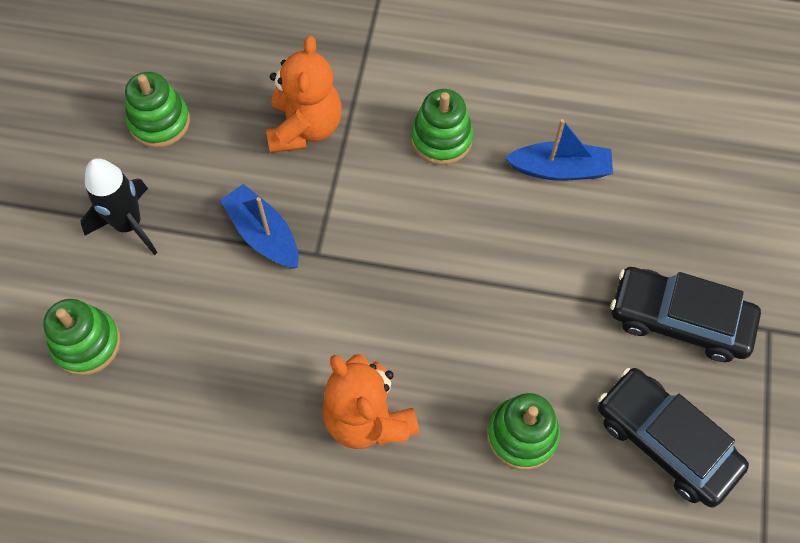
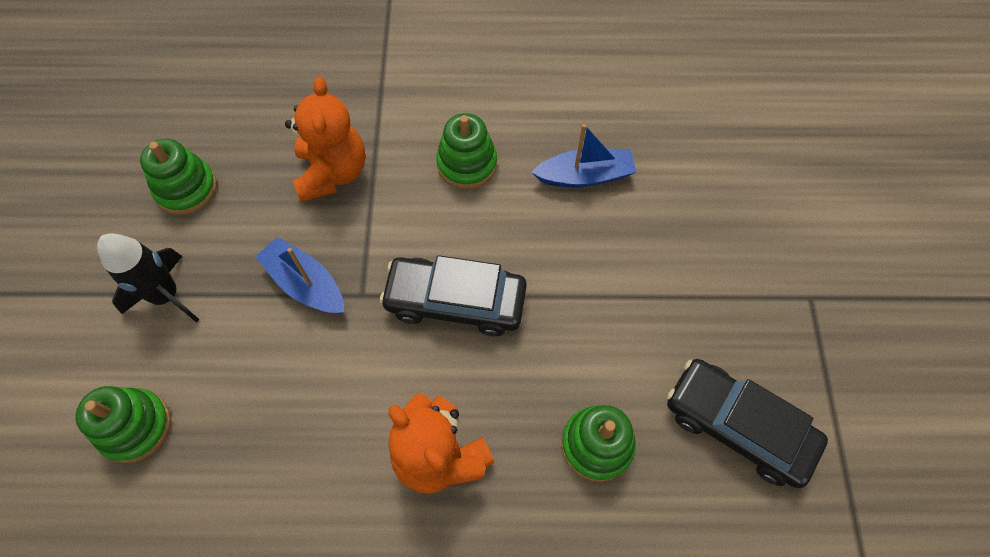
camera: 10 degrees left, 0 degrees up
black car [611,267,761,362] -> black car moved to [380,255,527,336]

